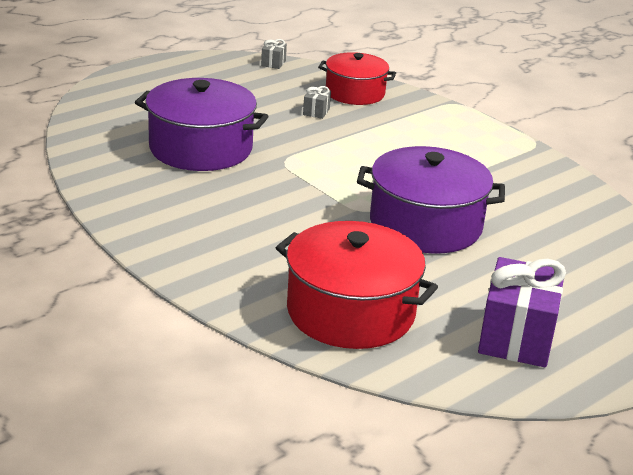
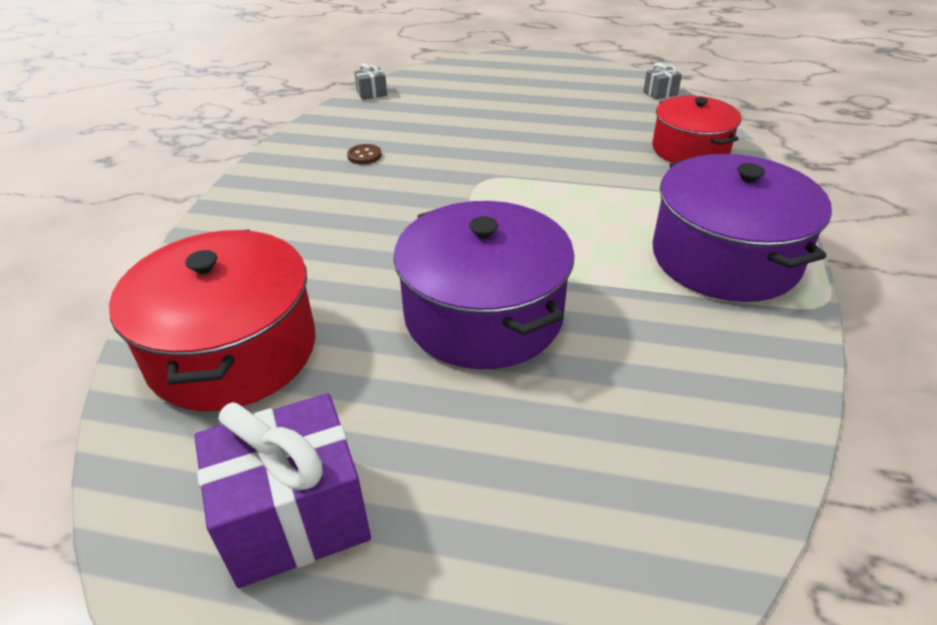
camera: 55 degrees right, 10 degrees up
purple pot [135,78,269,171] -> purple pot moved to [652,154,832,302]
grey gift [303,86,331,119] -> grey gift moved to [354,63,387,100]
none -> brown button [347,144,382,164]

